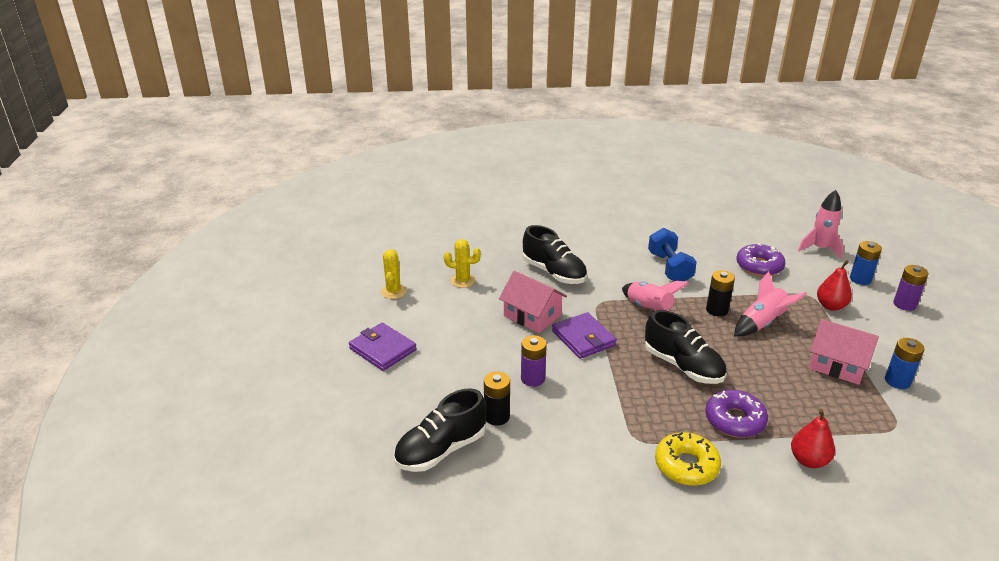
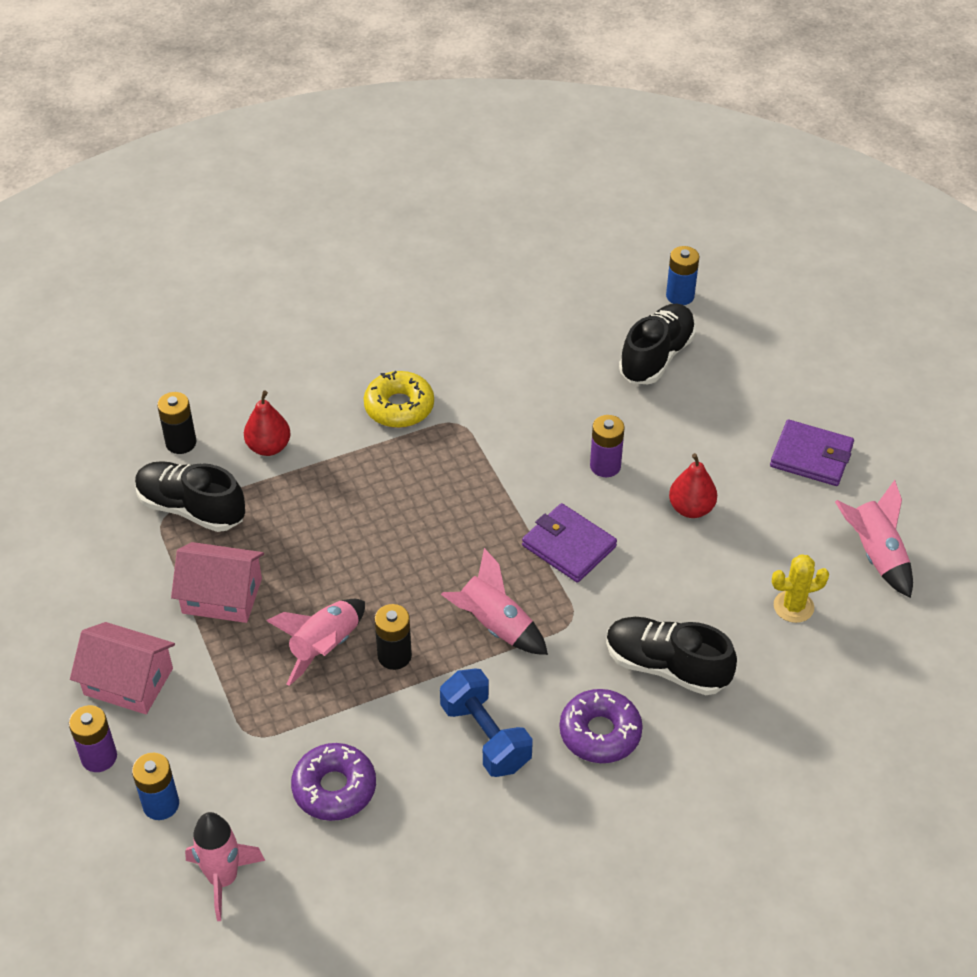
camera: 160 degrees right, 15 degrees up
yellow cactus [381,249,406,299] -> pink rocket [835,480,913,598]
black battery [484,372,510,426] -> black battery moved to [157,392,197,454]
pink house [499,271,567,333] -> pink house moved to [70,622,175,714]
black shoe [645,310,727,384] -> black shoe moved to [135,461,245,532]
purple donut [705,390,768,438] -> purple donut moved to [560,689,643,763]
red pear [817,260,852,311] -> red pear moved to [669,453,717,518]
blue battery [885,338,925,389] -> blue battery moved to [666,246,699,305]

